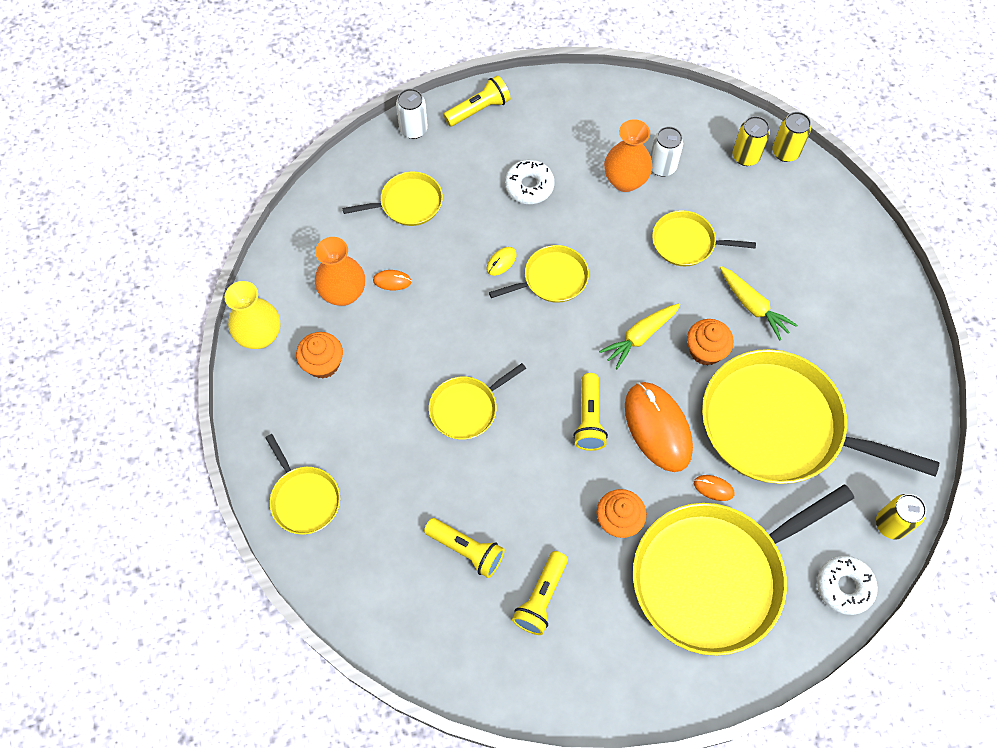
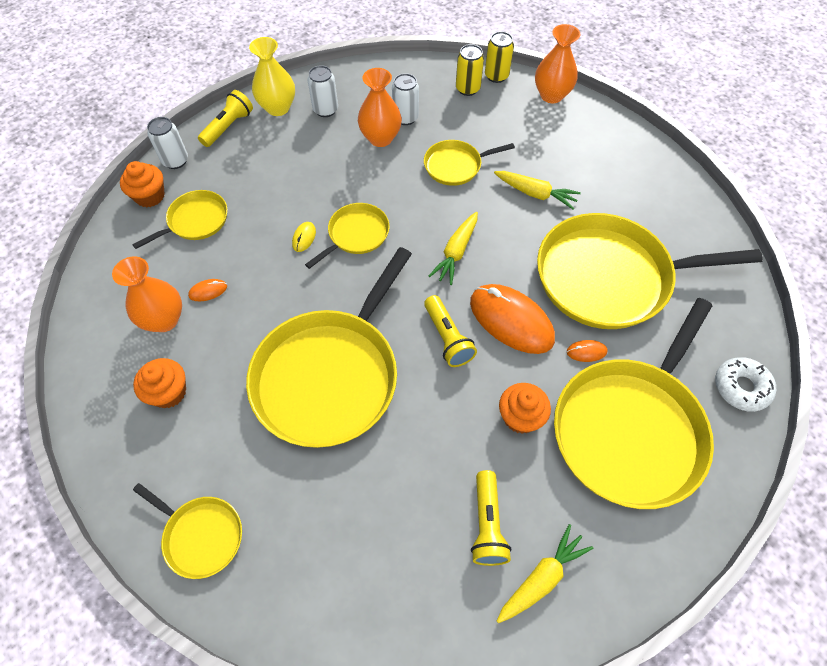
camera: 25 degrees left, 5 degrees down
yellow vase [225,281,281,349] -> yellow vase moved to [249,37,295,116]
yellow flashlight [424,518,505,578] -> none
yellow pan [429,363,526,440] -> yellow pan [246,247,412,448], size x2.09
white donut [505,160,555,204] -> none
orange cupcake [687,319,734,366] -> orange cupcake moved to [120,161,165,208]
yellow can [876,494,926,539] -> none
none -> white can [308,65,338,117]
none -> yellow carrot [497,524,593,623]
none -> orange vase [535,24,581,103]

